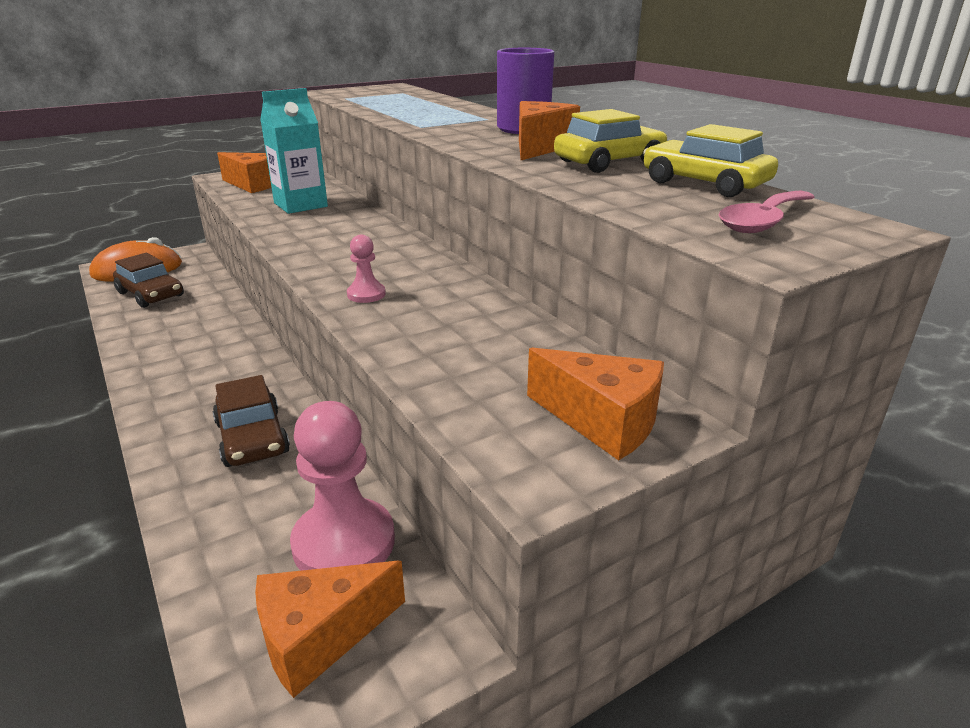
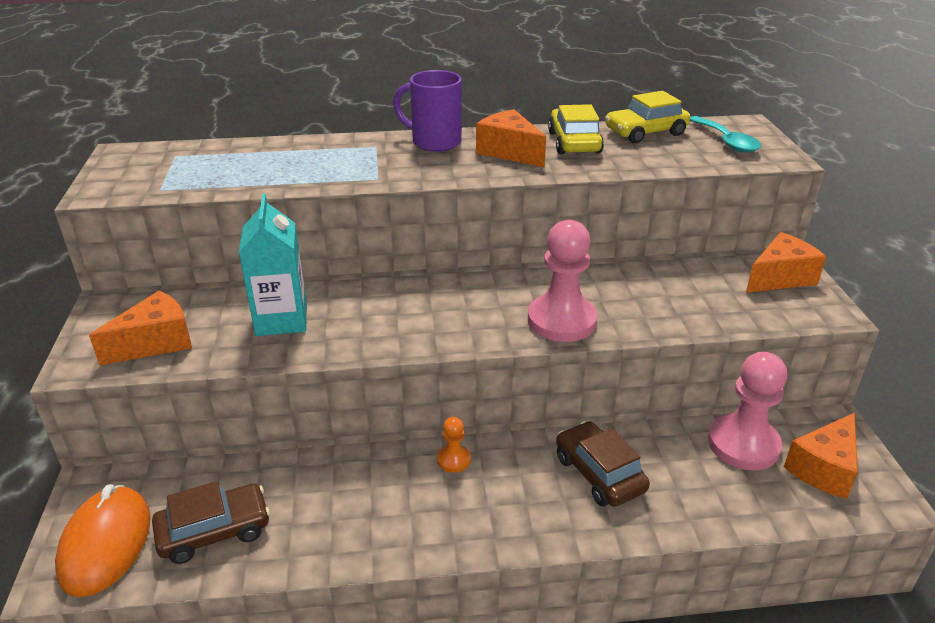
camera: 65 degrees left, 5 degrees up
brown car [213,375,290,467] -> brown car turned 120 degrees counterclockwise [556,421,650,507]
orange cheese [255,561,405,698] -> orange cheese turned 45 degrees clockwise [784,413,858,499]
pink pawn [347,235,386,303] -> pink pawn [528,220,597,342], size x2.10
pink spoon [719,191,815,233] -> turquoise spoon [690,116,761,153]
none -> orange pawn [437,417,471,473]

